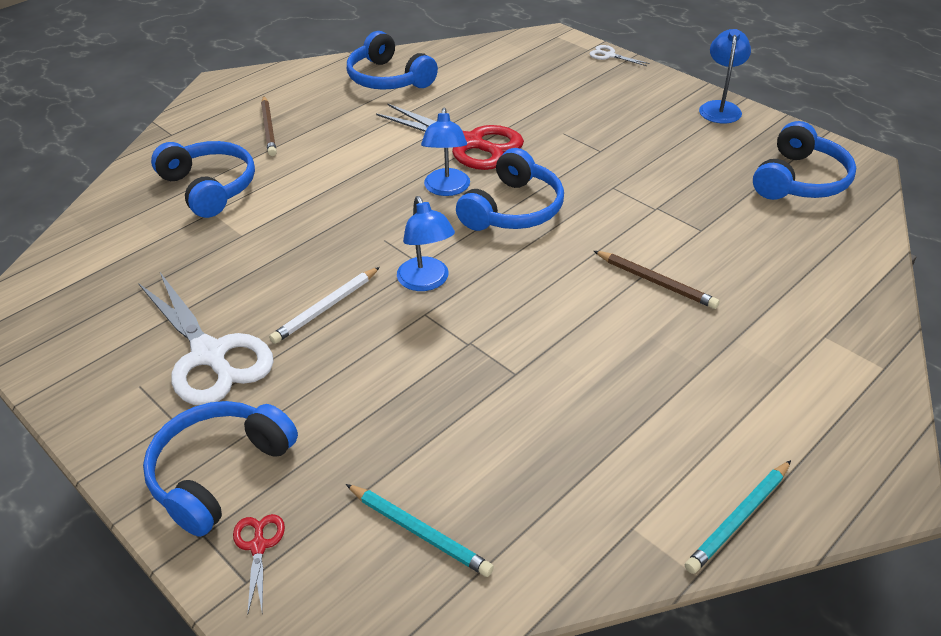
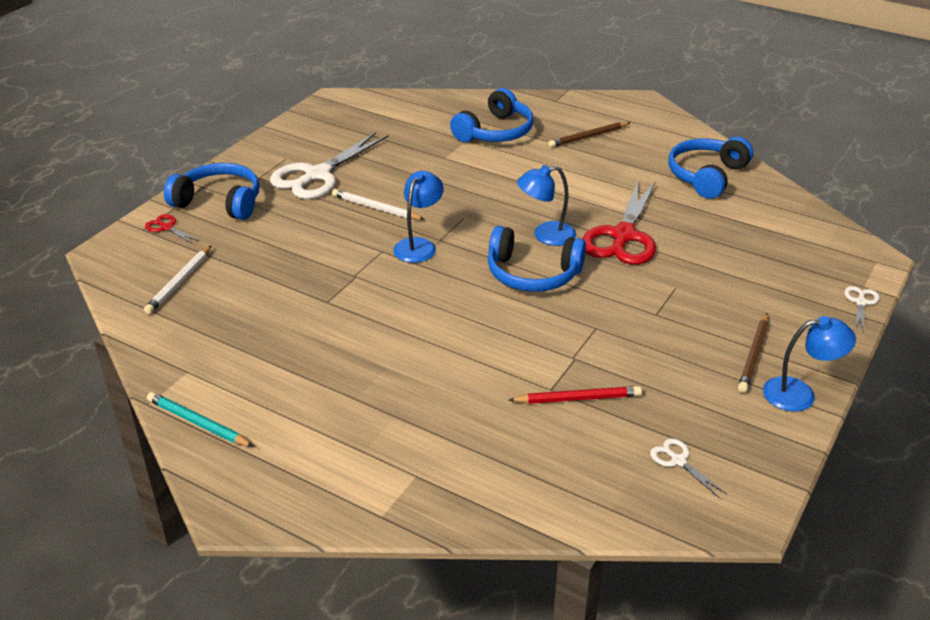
camera: 75 degrees right, 5 degrees down
red scissors [233,514,285,615] -> red scissors turned 120 degrees counterclockwise [145,214,199,244]
turquoise pencil [346,484,494,577] -> white pencil [144,245,212,314]
blue lamp [397,196,455,291] -> blue lamp turned 150 degrees clockwise [393,171,444,263]
brown pencil [594,251,720,309] -> brown pencil moved to [738,313,768,393]
blue headphones [753,121,856,200] -> white scissors [650,438,727,498]
none -> red pencil [509,386,642,404]

